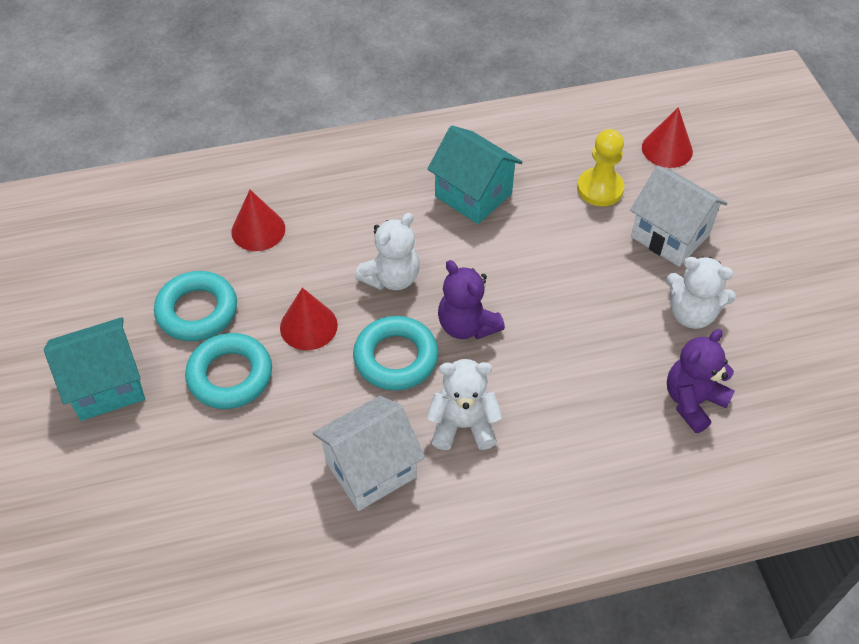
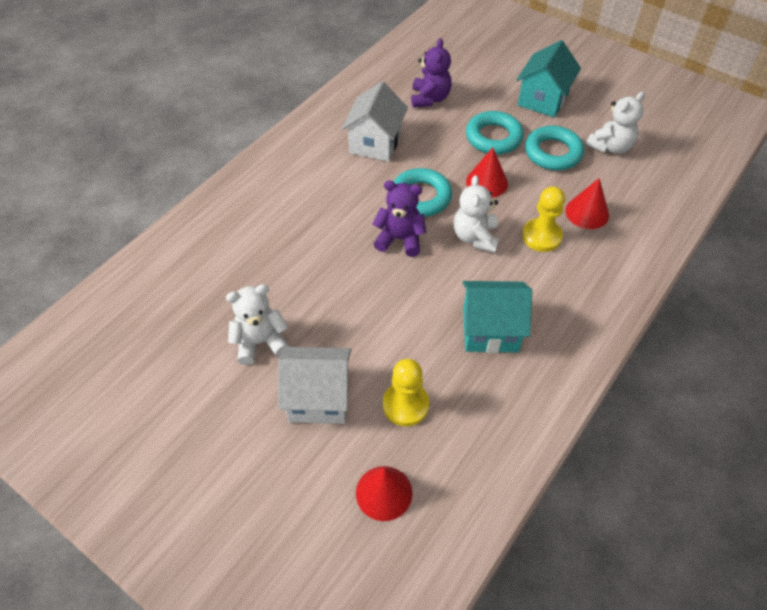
camera: 140 degrees right, 0 degrees up
white teddy bear [427,359,503,450] -> white teddy bear moved to [586,91,645,154]
purple teddy bear [667,329,735,433] -> purple teddy bear moved to [411,38,452,108]
none -> yellow pawn [522,186,565,252]

